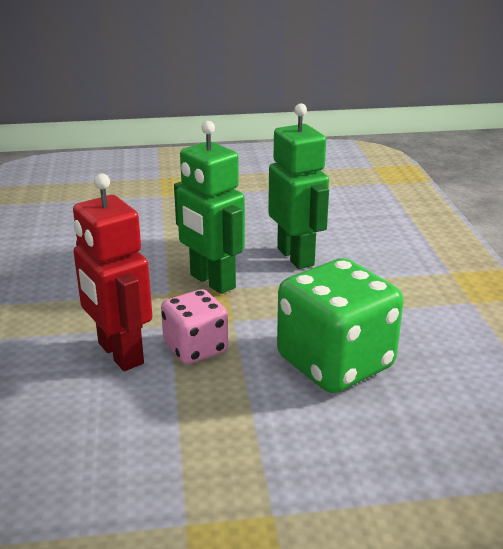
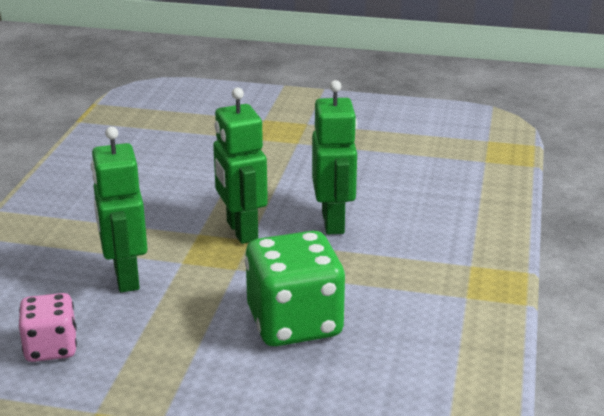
camera: 20 degrees right, 0 degrees up
red robot [73,173,152,371] -> green robot [91,127,147,292]
pink dice [161,289,228,364] -> pink dice moved to [19,293,77,362]

